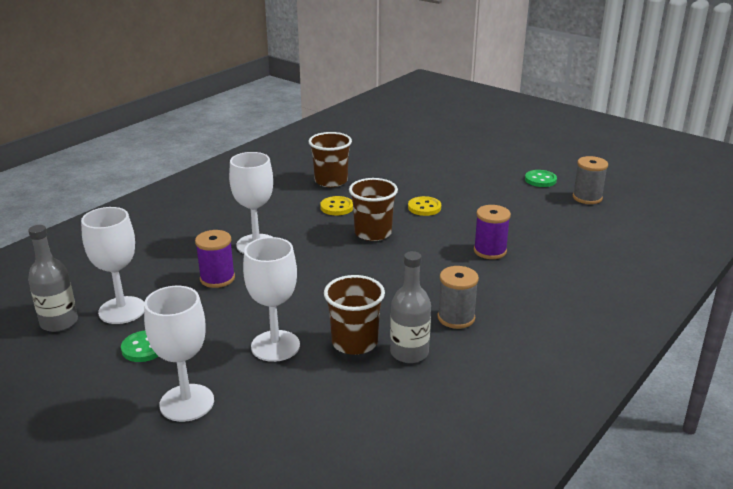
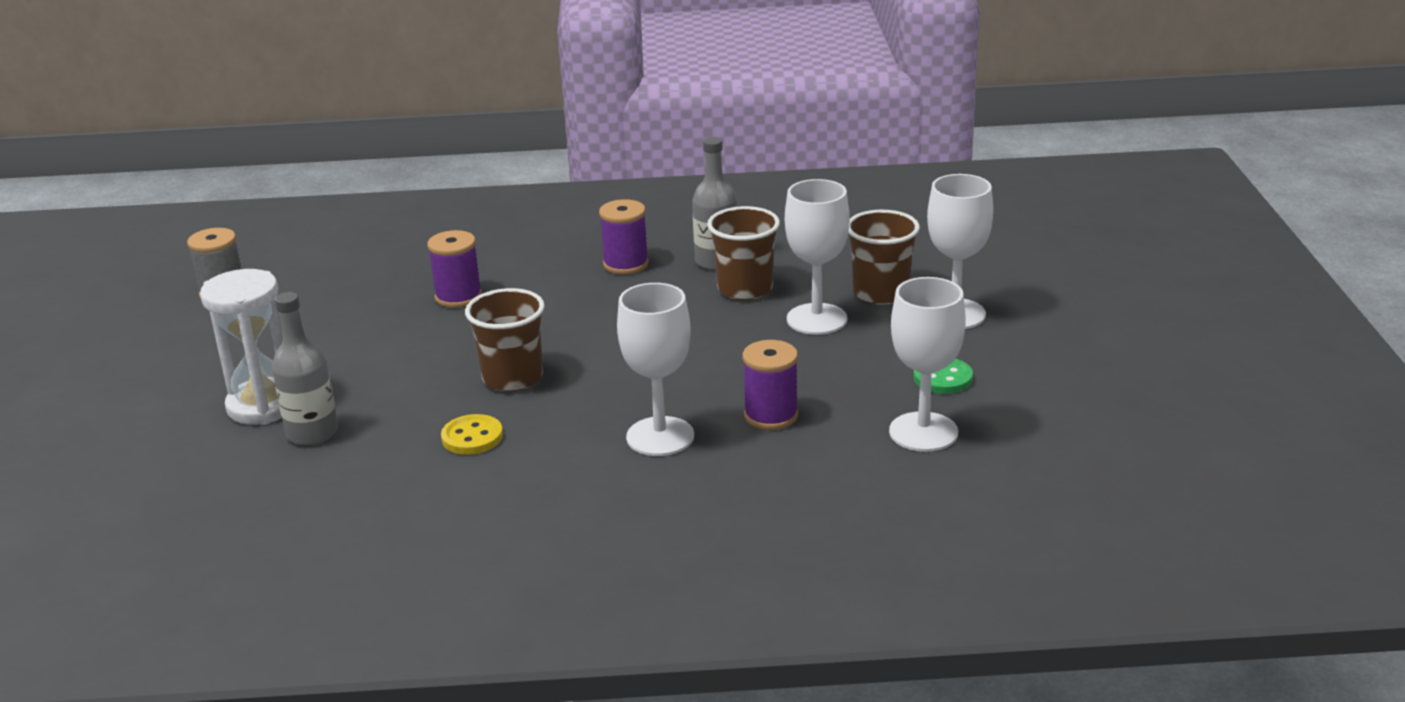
camera: 130 degrees left, 0 degrees up
grey bottle [28,225,78,332] -> grey bottle moved to [272,292,338,445]
brown cup [309,132,352,187] -> brown cup moved to [848,210,920,305]
yellow button [408,196,441,216] -> none
grey spool [438,266,479,329] -> purple spool [599,199,649,274]
green button [525,170,557,187] -> none
none -> white hourglass [200,269,283,425]

